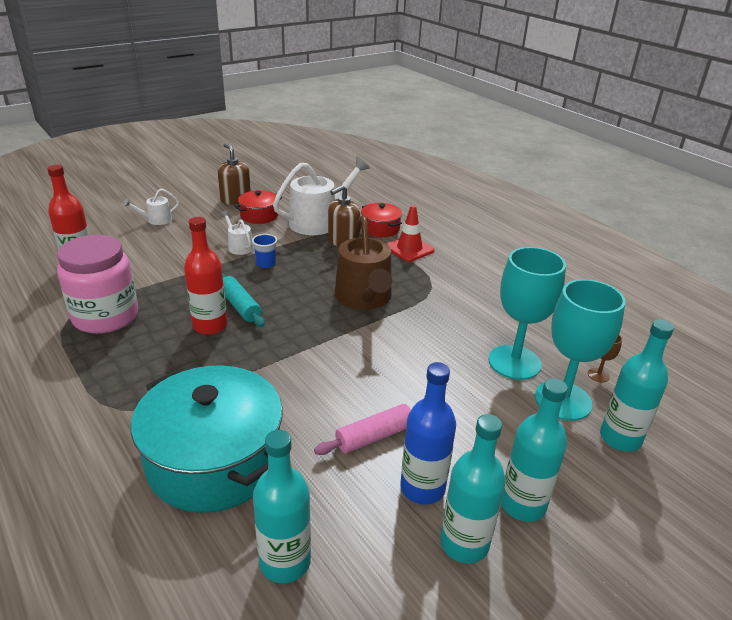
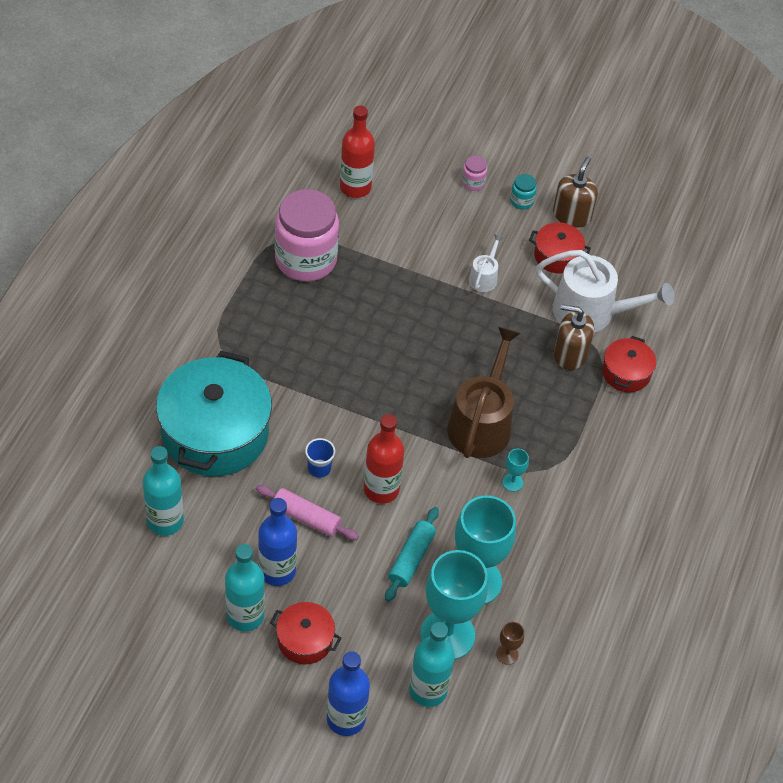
camera: 55 degrees right, 20 degrees up
white watering can [123,188,179,225] -> pink jar [462,156,487,191]
red bottle [184,217,228,335] -> red bottle moved to [364,414,404,504]
turquoise rolling pin [222,273,265,327] -> turquoise rolling pin moved to [385,507,439,602]
blue cup [252,234,277,268] -> blue cup moved to [305,438,335,478]
brown watering can [335,215,392,310] -> brown watering can turned 150 degrees clockwise [447,327,521,458]
red traffic cone [387,205,435,262] -> none
turquoise bottle [501,378,568,522] -> red pot [270,602,341,664]
none -> blue bottle [327,651,370,736]
none -> turquoise goblet [502,449,529,492]
none -> turquoise jar [510,174,537,209]

